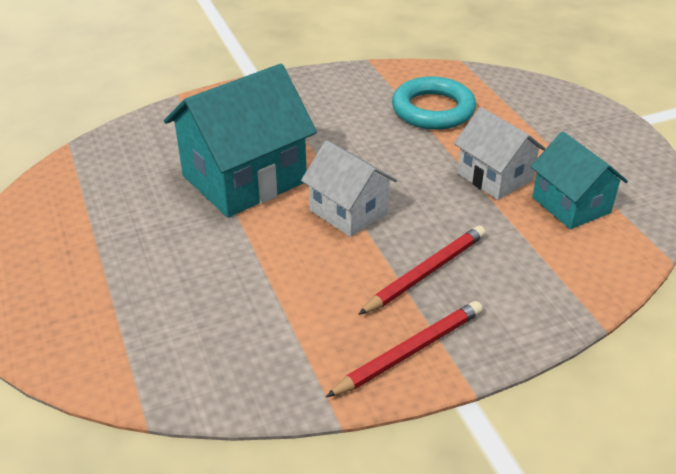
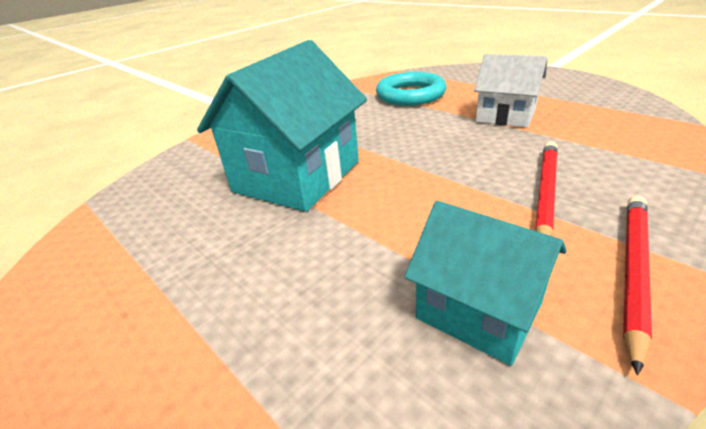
camera: 20 degrees left, 5 degrees down
white house [301,140,397,237] -> none
turquoise house [530,131,628,229] -> turquoise house moved to [404,201,567,366]

